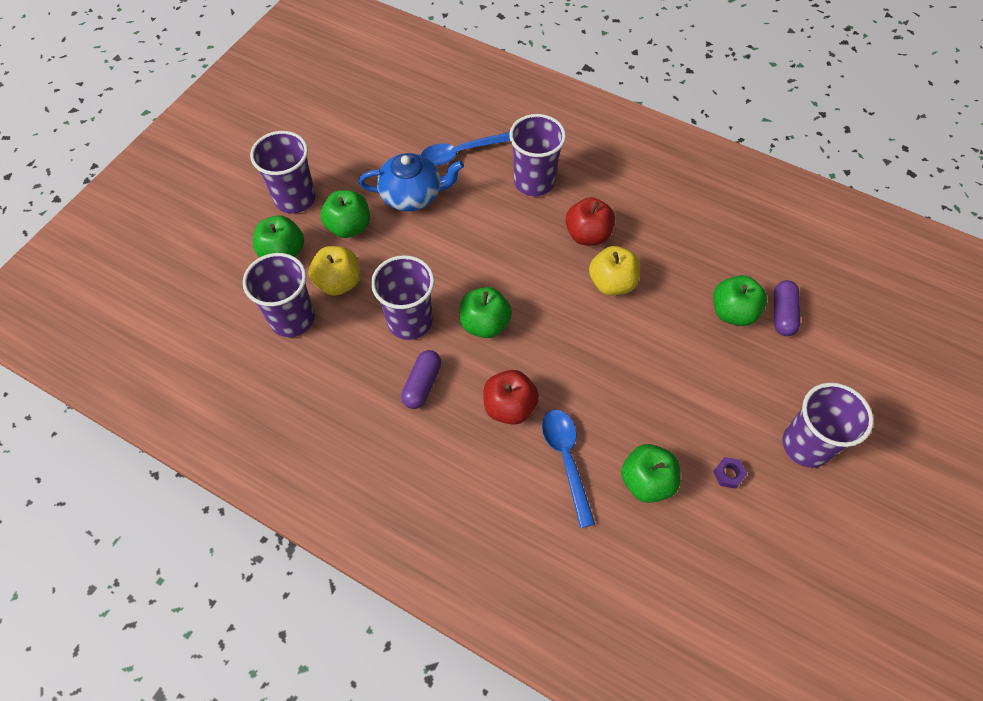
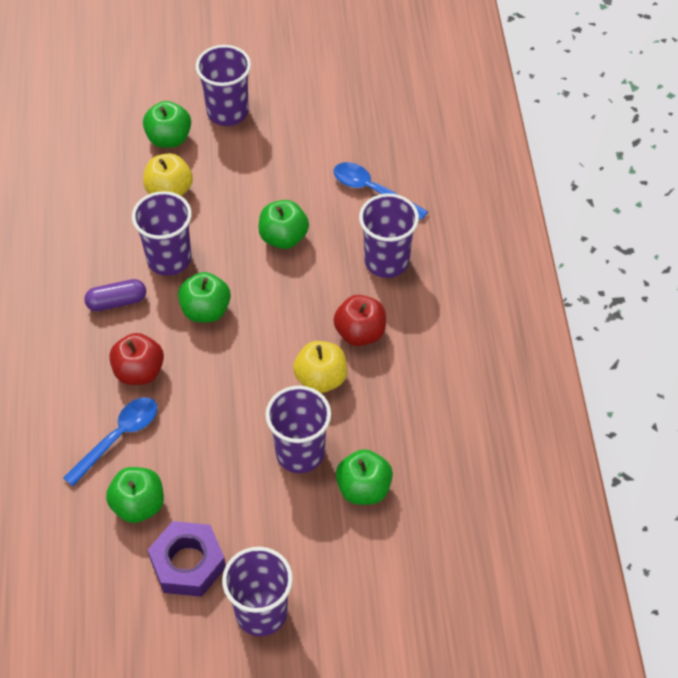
camera: 55 degrees right, 5 degrees down
purple cup [243,253,315,337] -> purple cup moved to [266,386,331,473]
green apple [320,190,370,238] -> green apple moved to [258,200,309,249]
blue teapot [359,153,464,211] -> none
purple nut [713,457,747,489] -> purple nut [148,521,226,597], size x2.41
purple capsule [774,280,800,336] -> none

